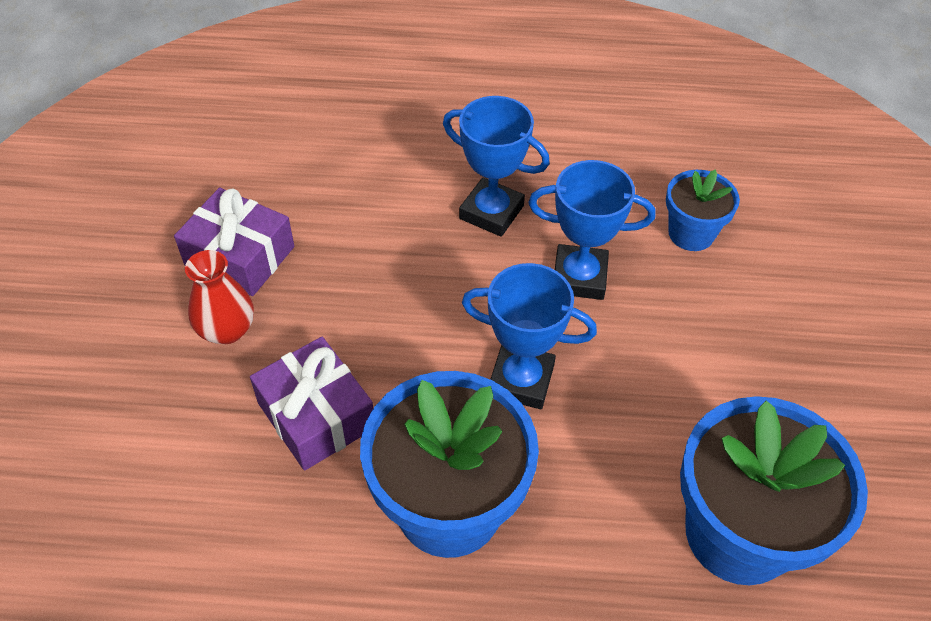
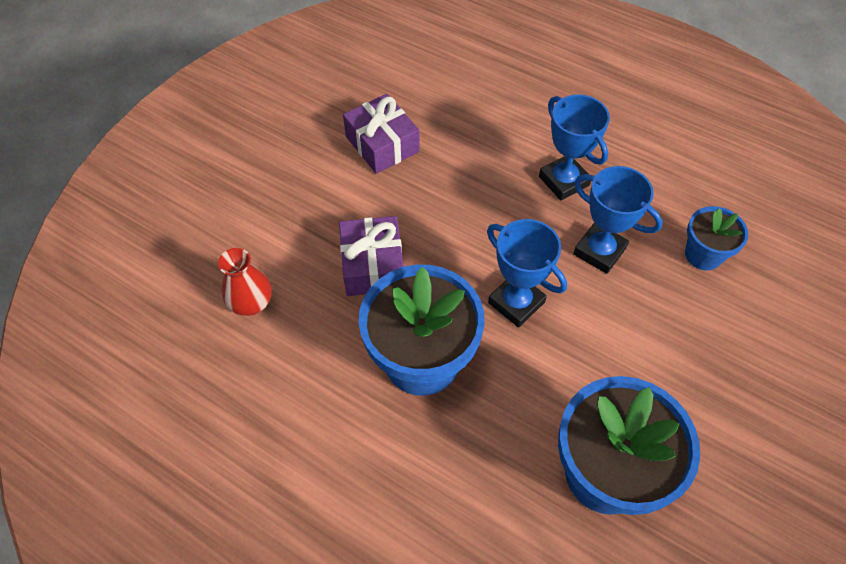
camera: 30 degrees right, 5 degrees up
red vase [185,250,254,344] -> red vase moved to [218,248,272,316]

